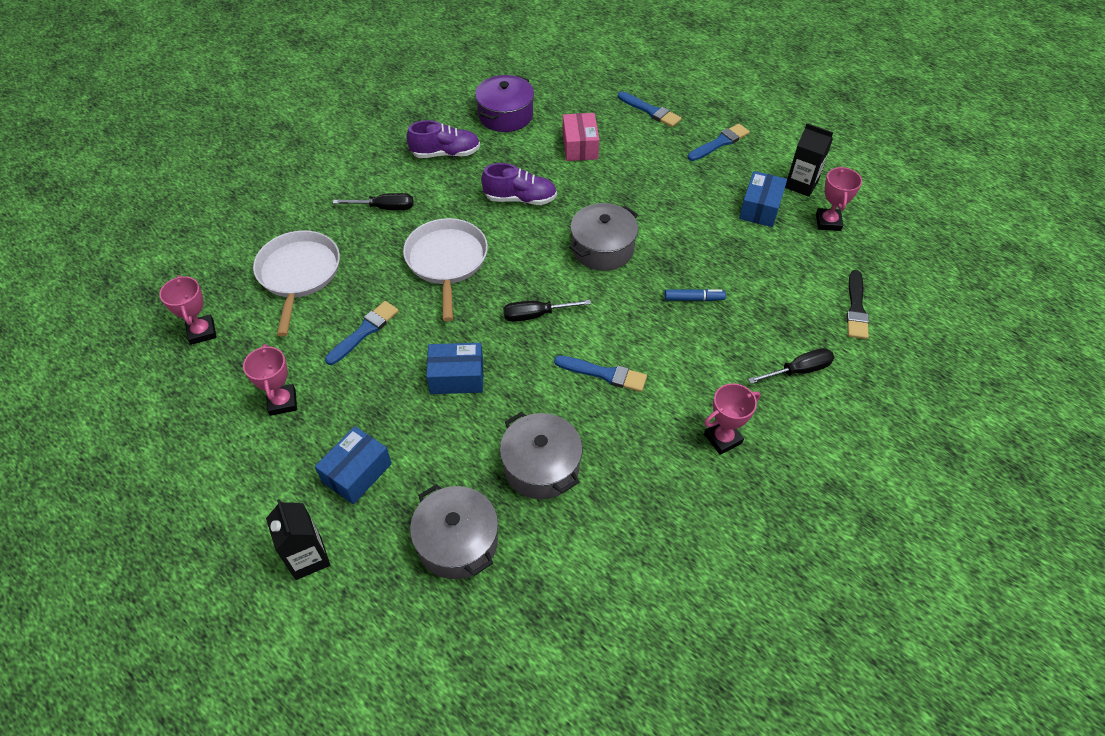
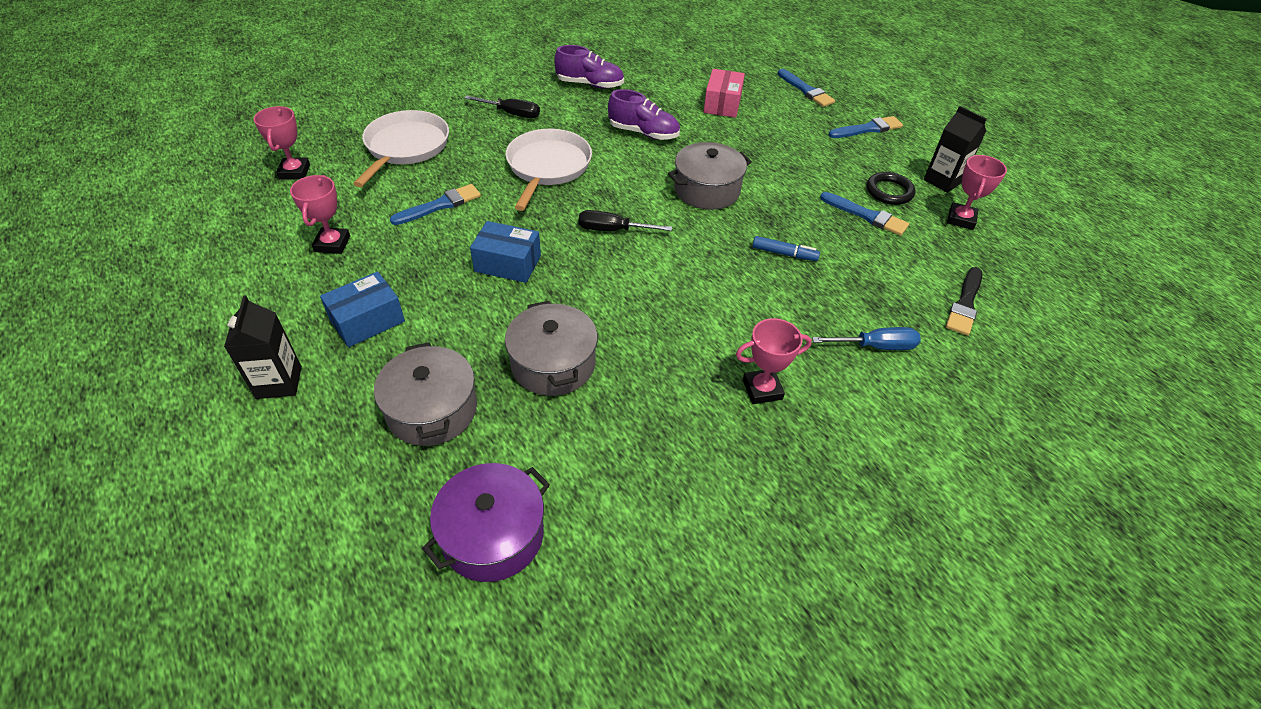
camera: 15 degrees right, 5 degrees down
purple pot [475,75,534,132] -> purple pot moved to [422,463,550,582]
blue brush [554,355,647,392] -> blue brush moved to [820,192,909,236]
blue box [739,171,787,227] -> black ring [867,172,915,205]
black screwdriver [748,348,834,384] -> blue screwdriver [812,327,921,350]

